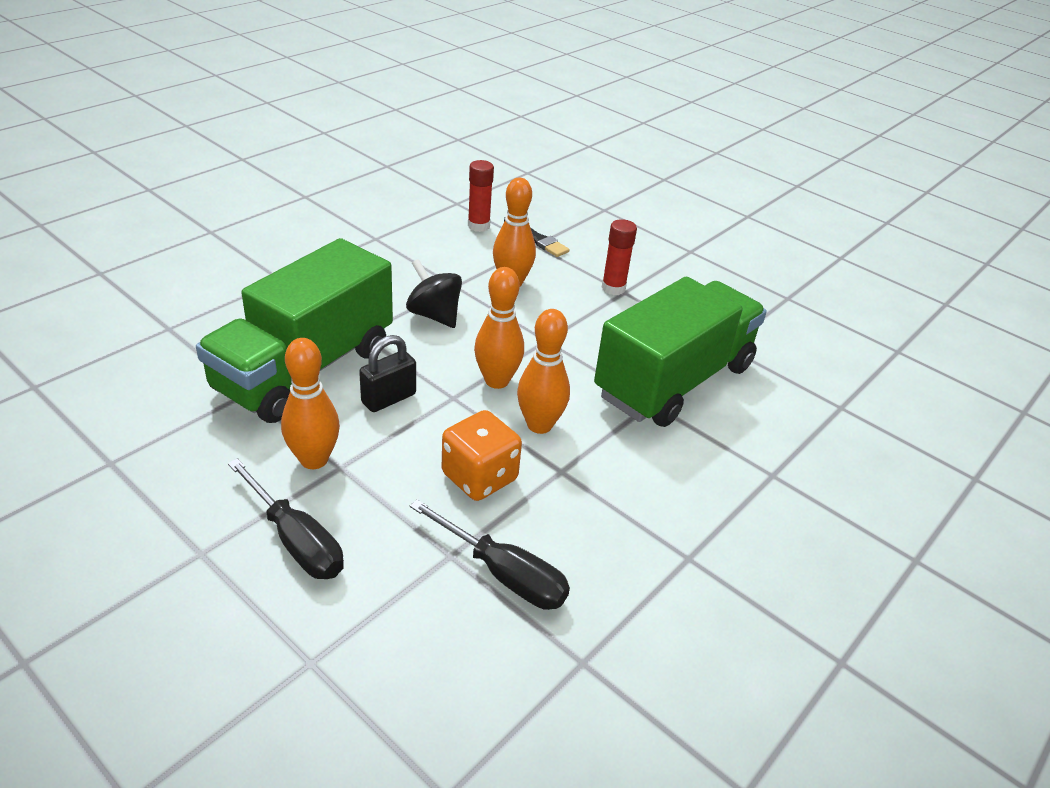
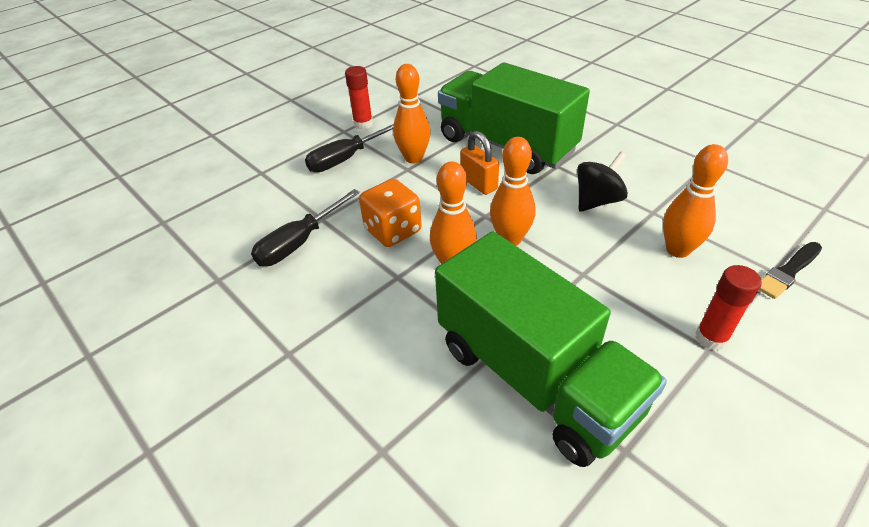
camera: 100 degrees right, 5 degrees up
black padlock [359,335,416,412] -> orange padlock [460,131,499,195]
red glue stick [468,160,494,232] -> red glue stick moved to [345,66,373,129]

